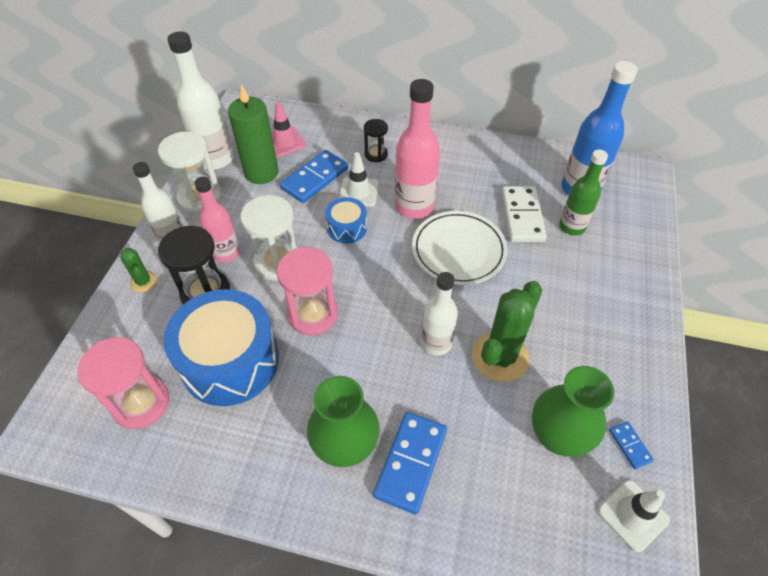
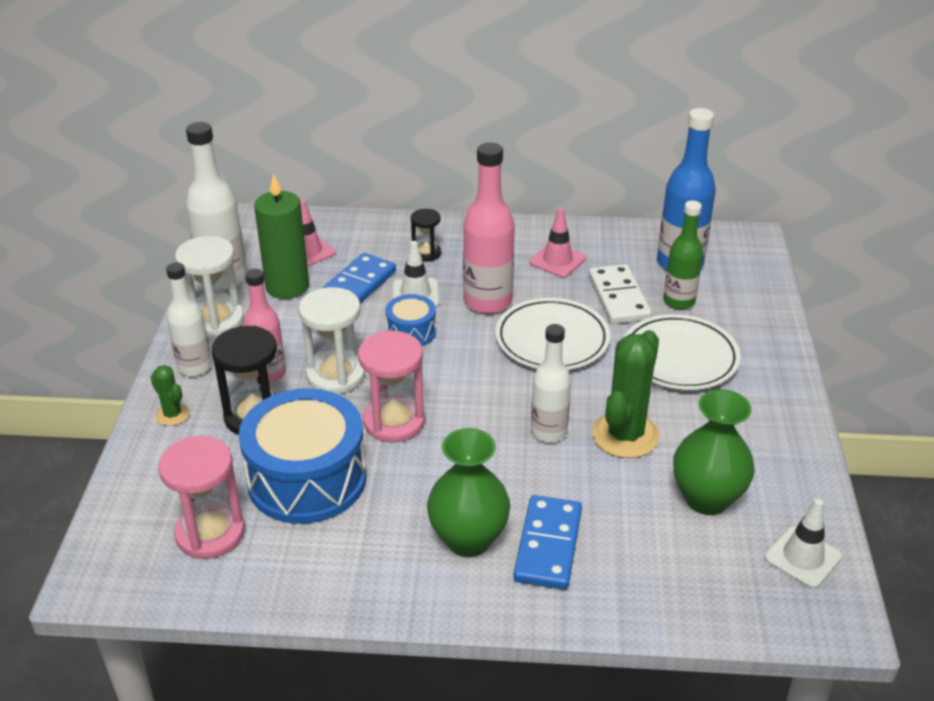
camera: 10 degrees left, 15 degrees down
blue domino [609,421,654,469] -> none
none -> pink traffic cone [530,208,586,277]
none -> white plate [624,314,741,390]

